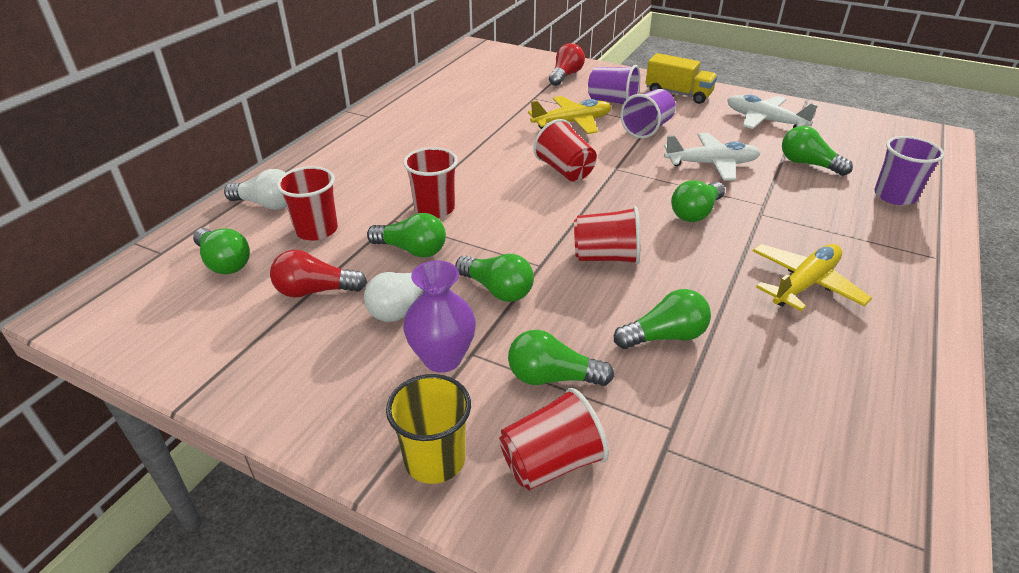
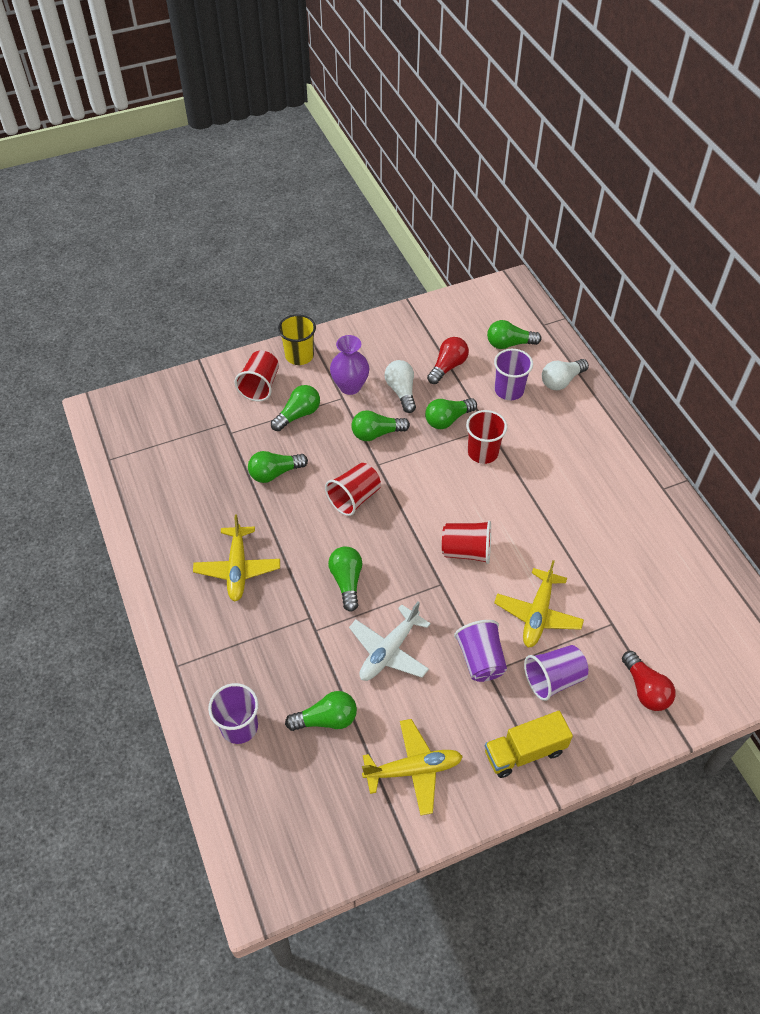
camera: 130 degrees right, 15 degrees up
red cup [277,166,338,240] -> purple cup [494,349,533,400]
green light bulb [614,289,711,349] -> green light bulb turned 45 degrees clockwise [248,451,308,483]
white plane [727,95,818,129] -> yellow plane [362,719,463,816]

